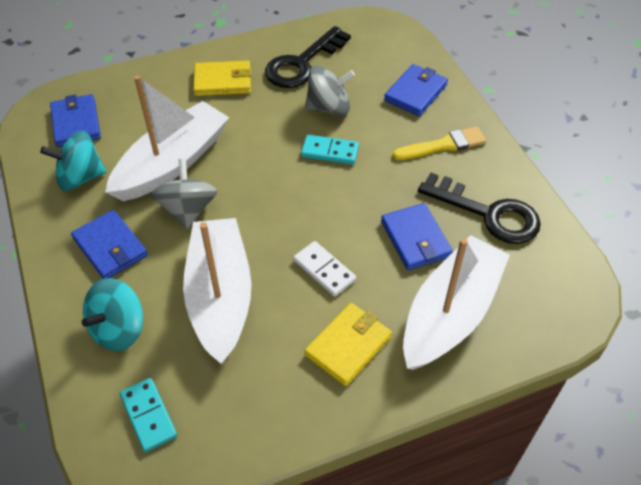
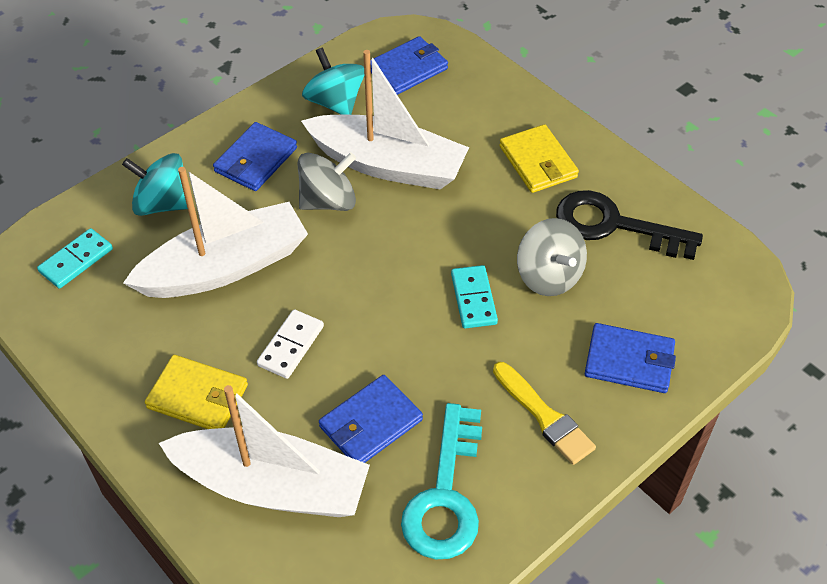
camera: 70 degrees right, 0 degrees up
black key [418,173,541,244] -> turquoise key [401,403,482,559]

